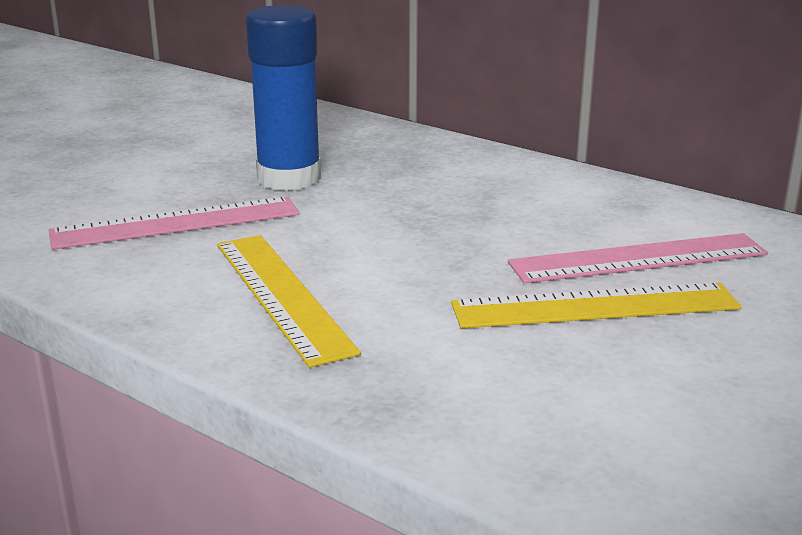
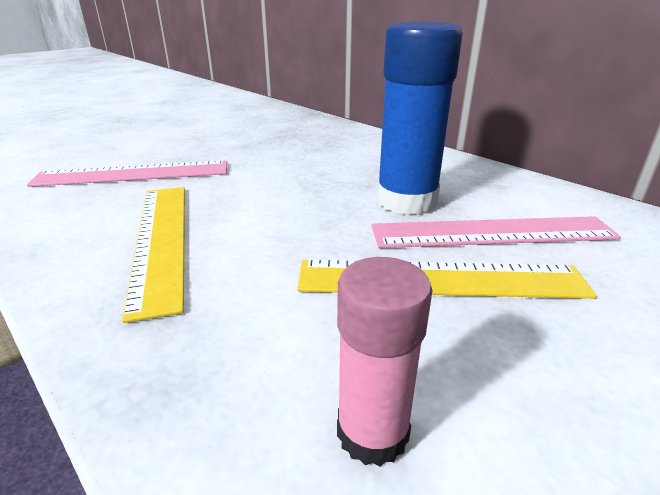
camera: 10 degrees right, 5 degrees up
blue glue stick [246,5,321,191] -> blue glue stick moved to [377,22,463,215]
none -> pink glue stick [337,257,433,466]

